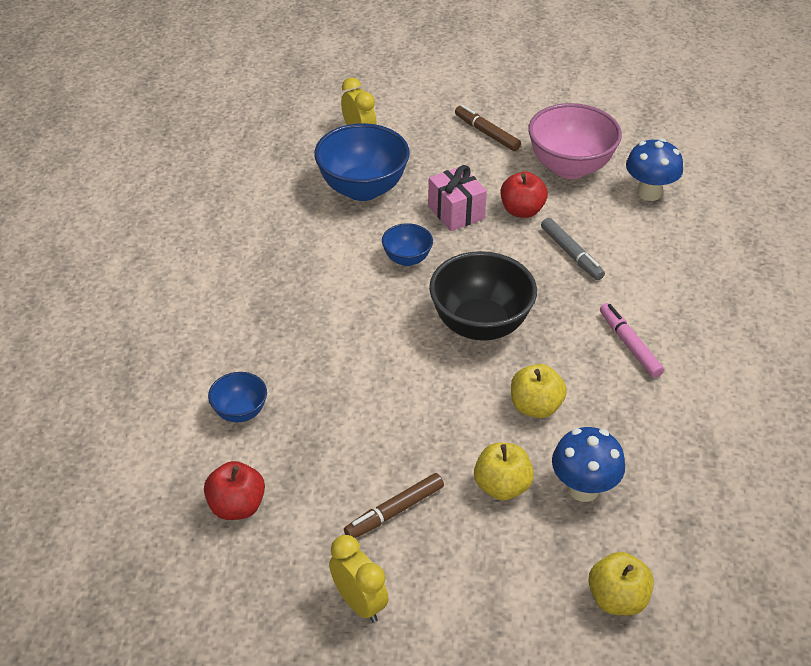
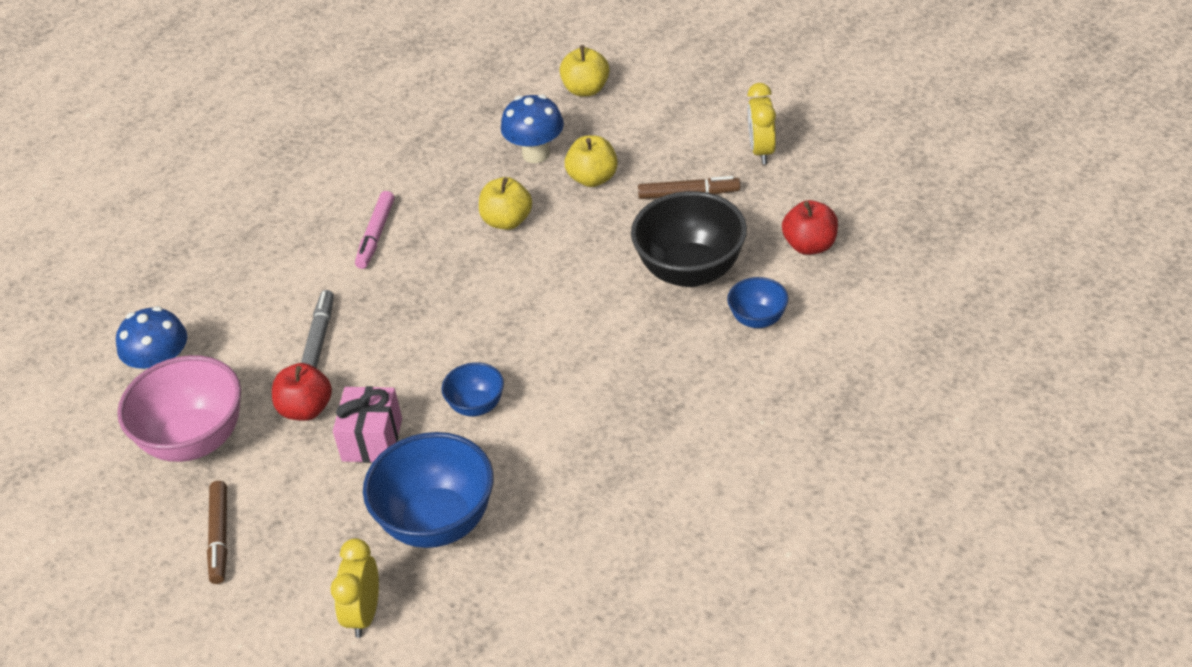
camera: 140 degrees left, 0 degrees up
black bowl [429,251,537,341] -> black bowl moved to [631,191,747,287]

